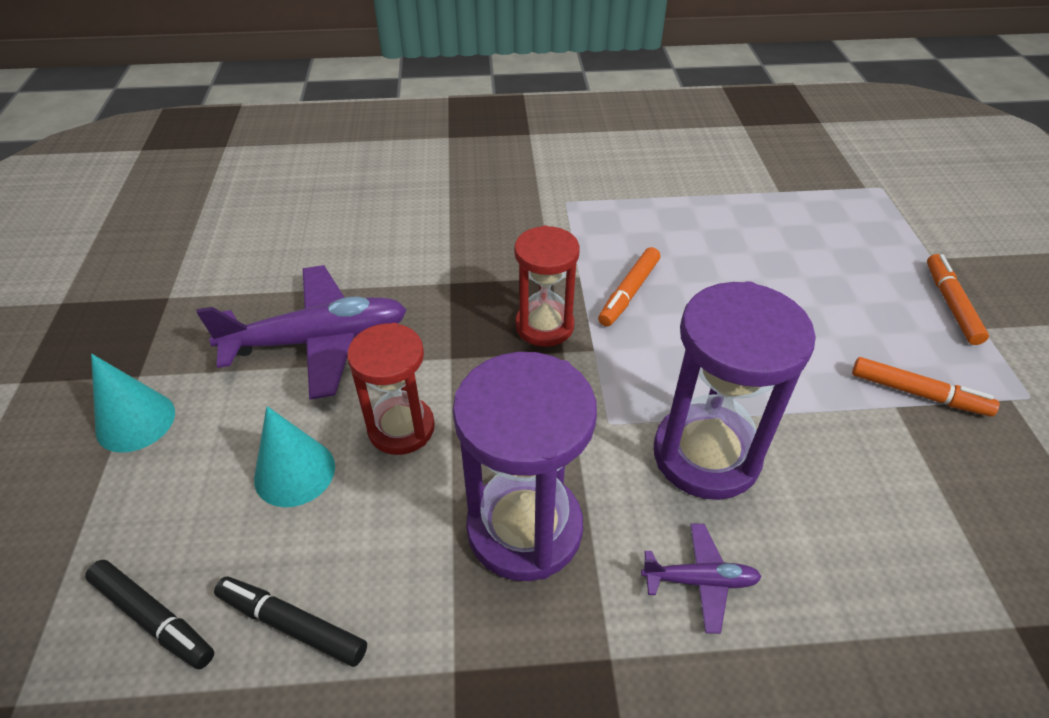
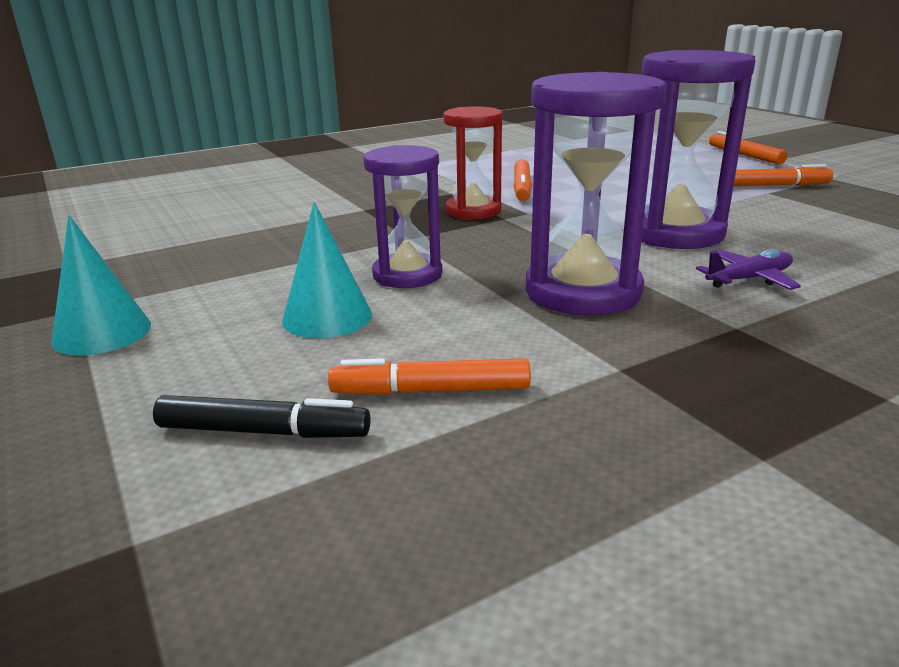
camera: 25 degrees left, 20 degrees down
purple plane [196,265,407,400] -> none
black marker [214,576,367,667] -> orange marker [328,358,531,395]
red hourglass [347,323,435,455] -> purple hourglass [363,145,442,288]

